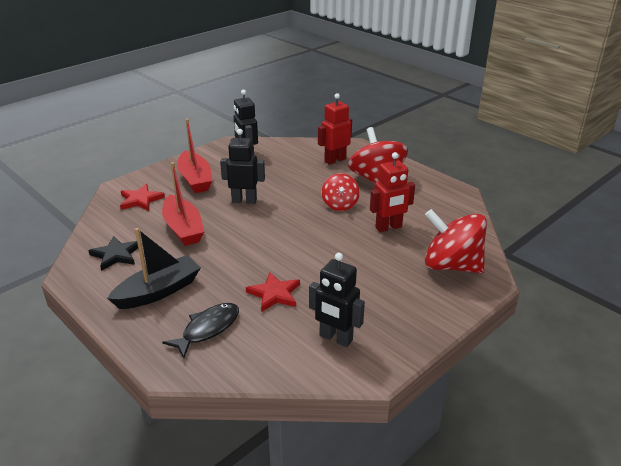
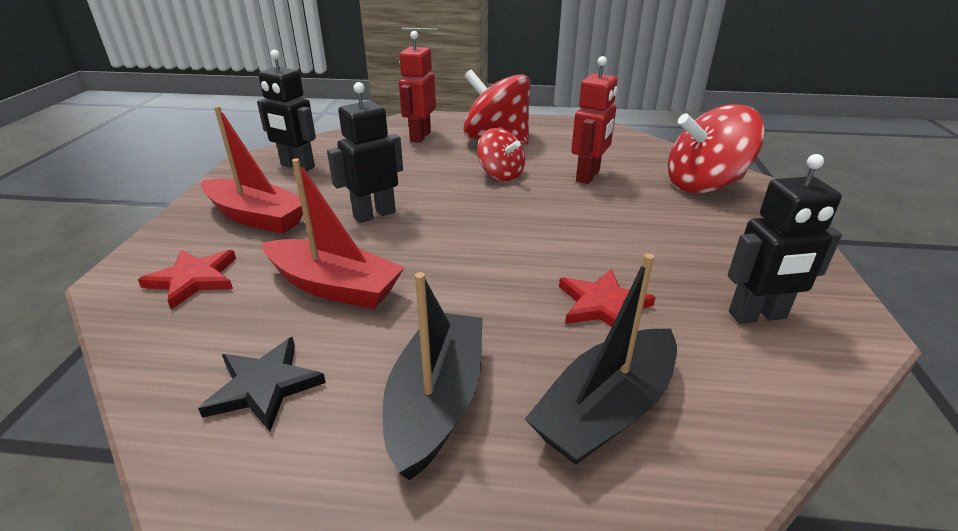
camera: 40 degrees left, 0 degrees up
black fish [162,303,239,358] -> black boat [525,254,677,465]

